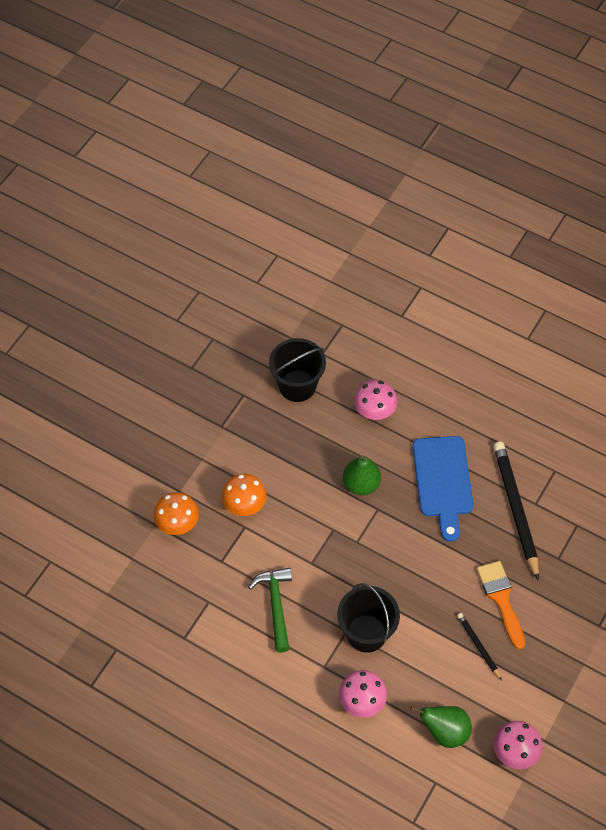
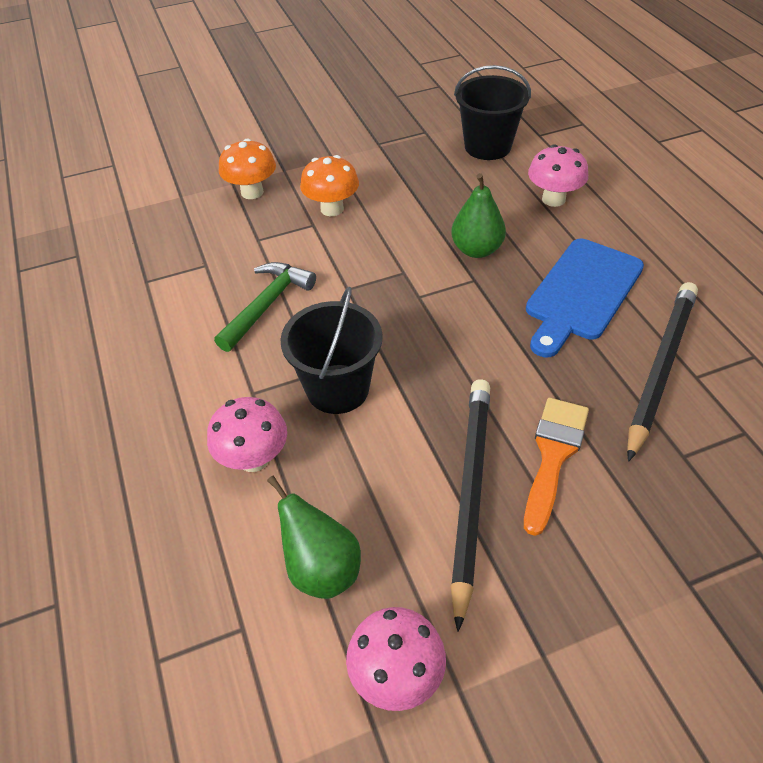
camera: 40 degrees right, 10 degrees down
black pencil [457,613,502,680] -> black pencil [451,379,490,632], size x2.03

